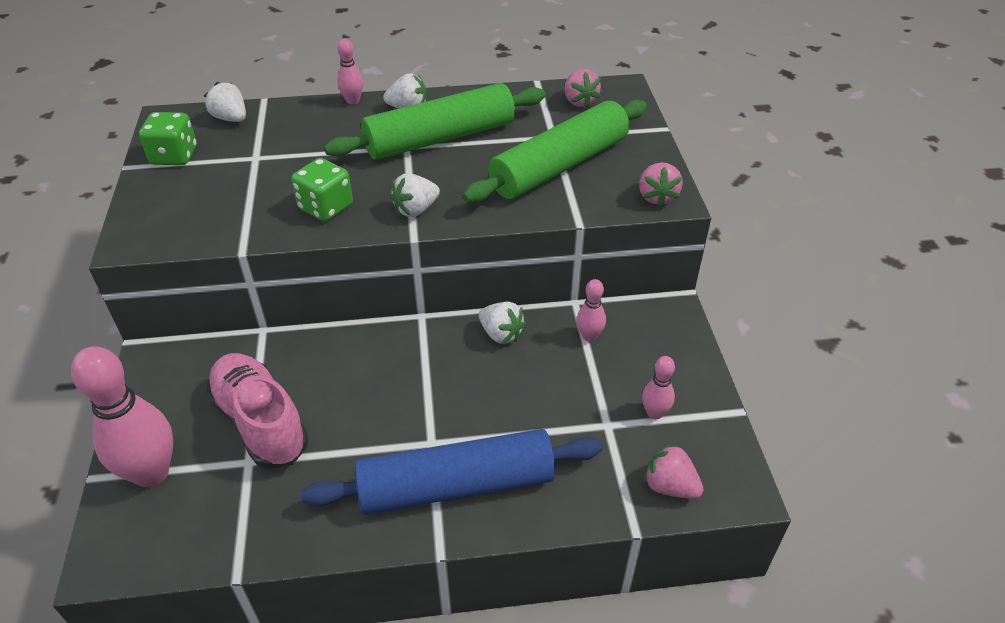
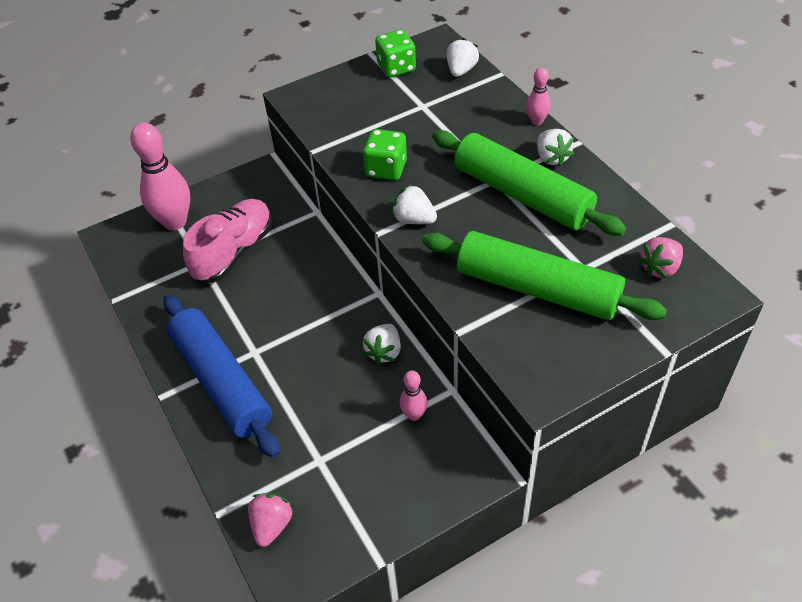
camera: 70 degrees right, 5 degrees up
pink strawberry [639,162,683,207] -> none
pink bowling pin [642,356,675,419] -> none

